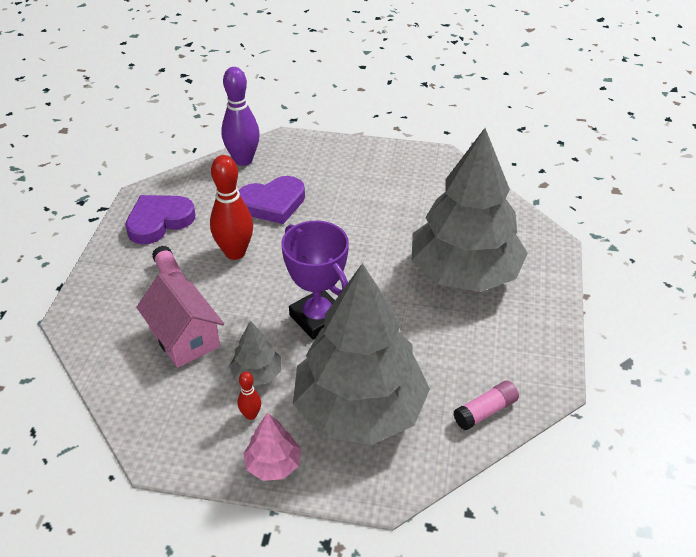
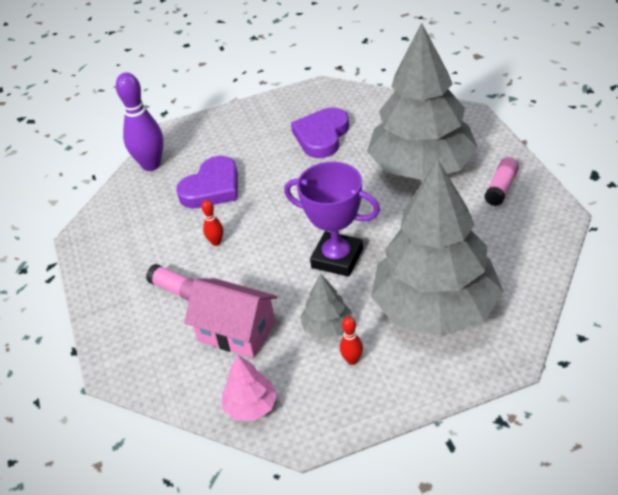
camera: 25 degrees left, 0 degrees up
purple heart [125,195,195,244] -> purple heart moved to [291,108,349,158]
red bowling pin [210,155,253,260] -> red bowling pin [201,200,223,246], size x0.47
pink tree [243,413,301,481] -> pink tree moved to [222,355,277,421]
pink glue stick [453,380,519,430] -> pink glue stick moved to [484,157,519,206]

